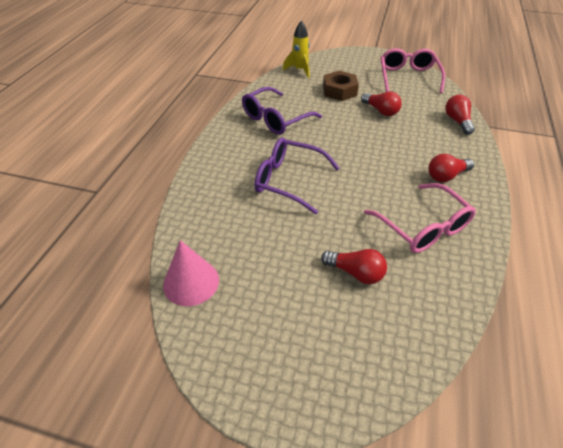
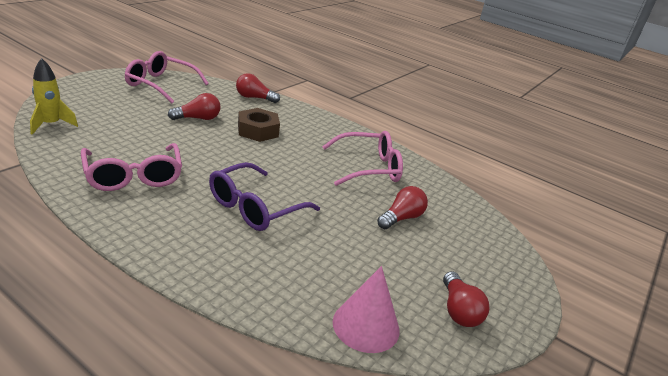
camera: 75 degrees left, 15 degrees down
purple glasses [242,87,322,135] -> pink glasses [81,143,182,191]
brown nut [323,71,359,101] -> brown nut moved to [238,108,280,142]
red light bulb [428,154,474,182] -> red light bulb moved to [443,271,490,327]

